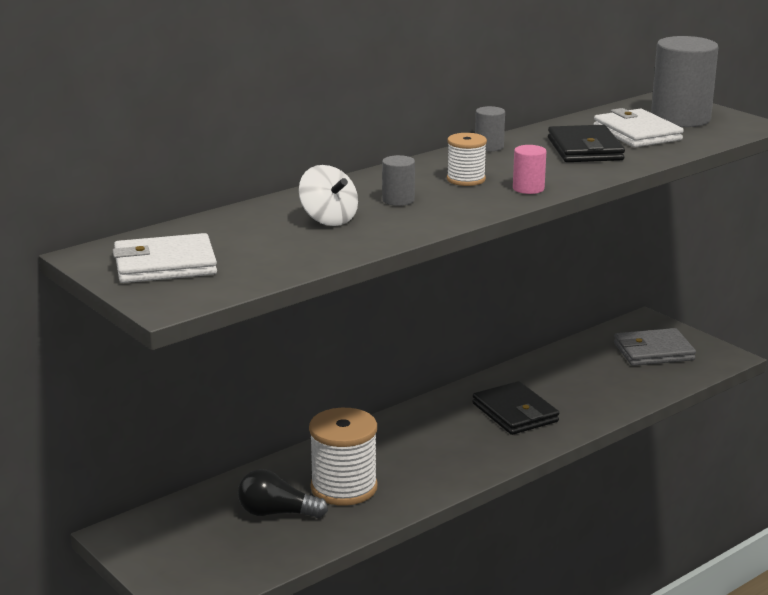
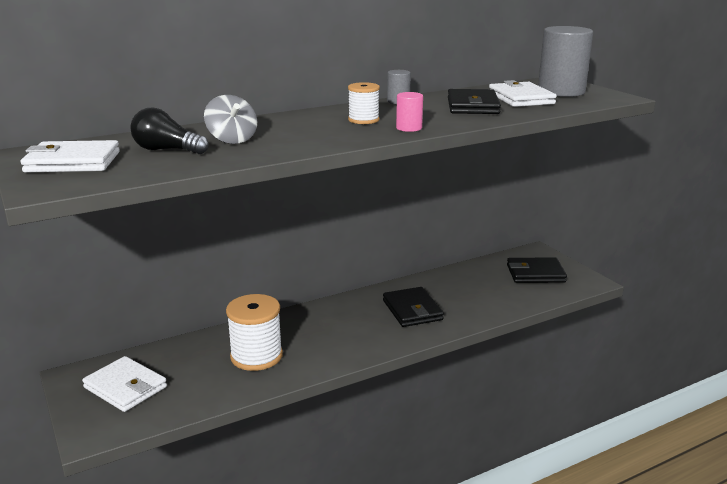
camera: 10 degrees right, 0 degrees up
black light bulb [238,469,328,518] -> black light bulb moved to [130,108,209,154]
white spinning top [299,165,358,226] -> grey spinning top [204,95,257,144]
grey cylinder [382,155,415,206] -> none
grey wallet [614,328,696,366] -> black wallet [507,258,567,283]
none -> white wallet [82,356,167,412]

